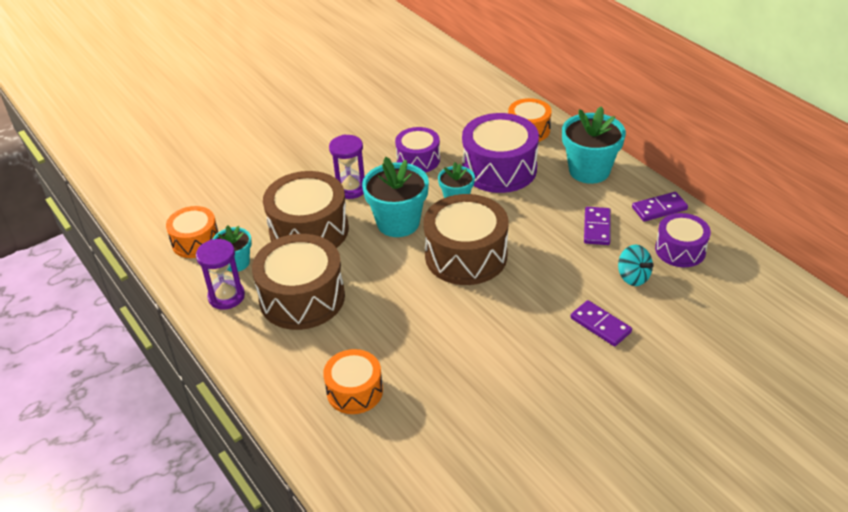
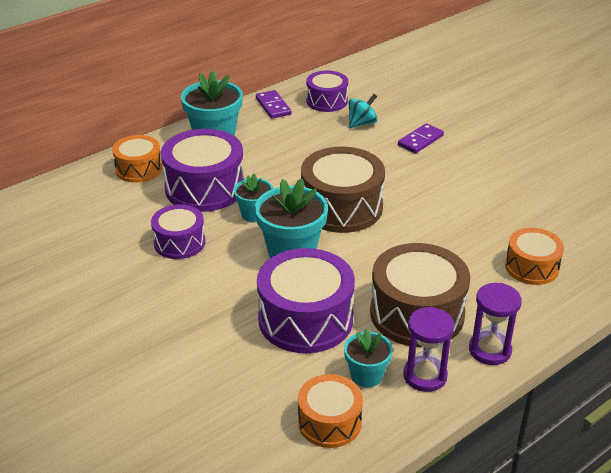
camera: 95 degrees left, 5 degrees down
brown drum [263,171,349,248] -> purple drum [257,248,355,353]
purple hourglass [329,134,365,199] -> purple hourglass moved to [469,283,522,365]
purple domino [584,207,611,245] -> none

